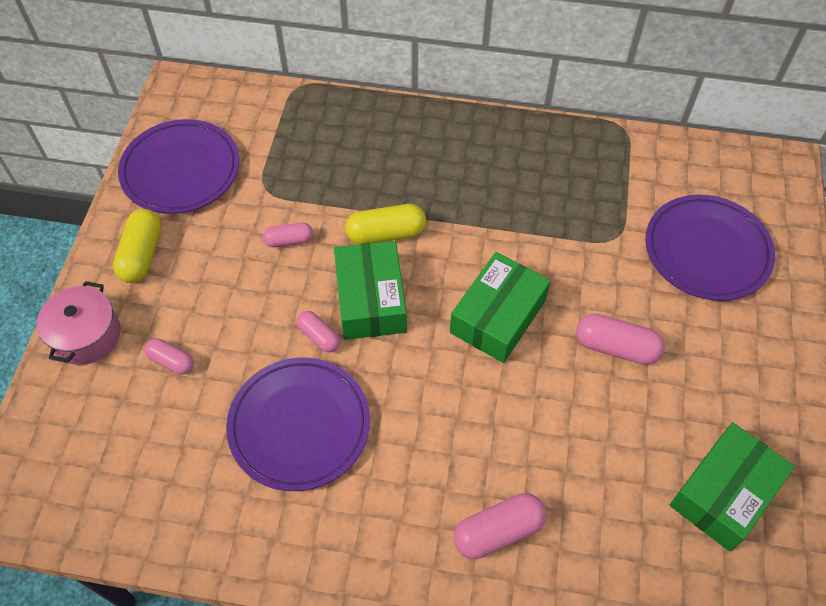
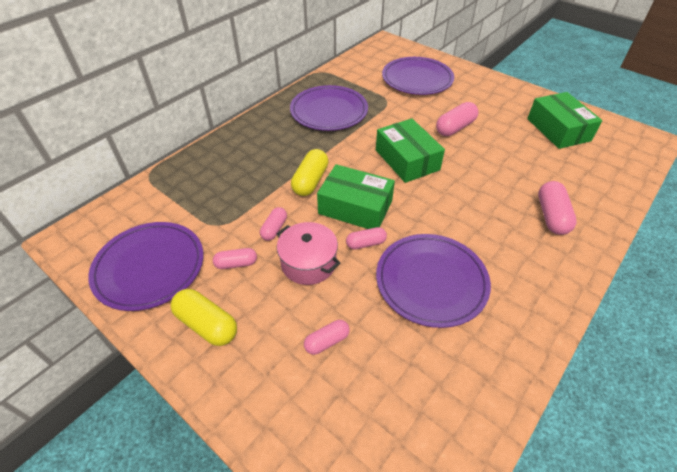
camera: 60 degrees left, 10 degrees down
pink pot [37,281,120,365] -> pink pot moved to [277,222,340,285]
none -> pink capsule [213,248,257,269]
none -> purple plate [290,85,368,131]

